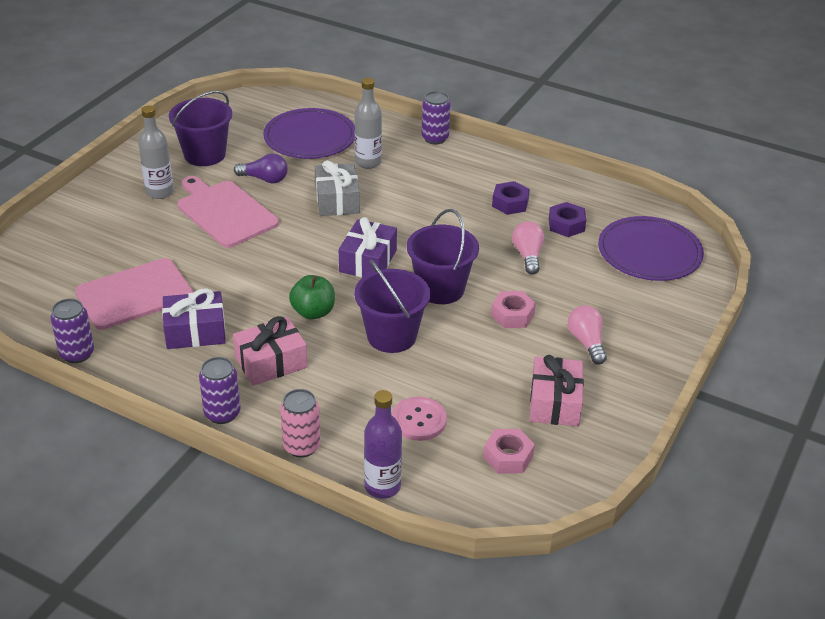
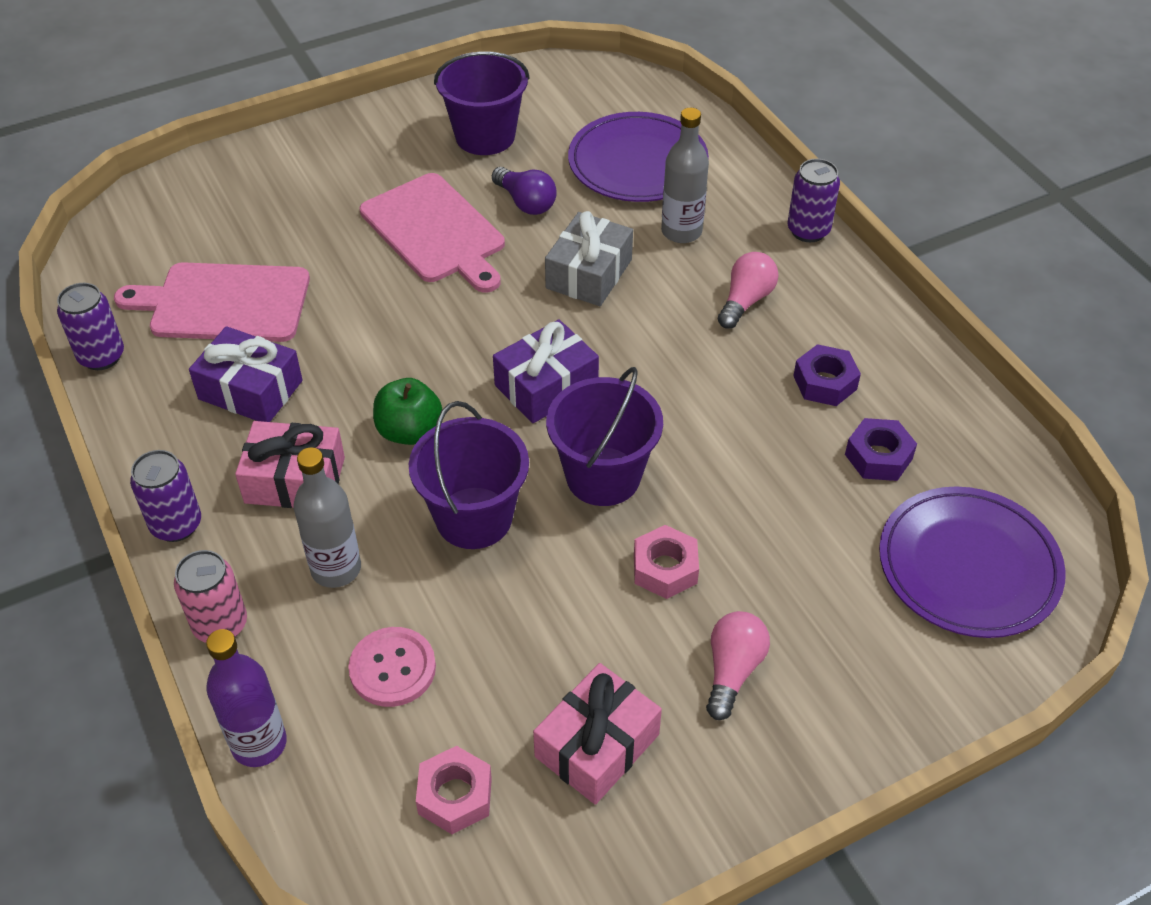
camera: 35 degrees right, 10 degrees up
grey bottle [138,106,174,199] -> grey bottle moved to [294,447,361,588]
pink cutting board [177,176,279,248] -> pink cutting board turned 150 degrees clockwise [360,173,505,293]
pink light bulb [512,221,544,274] -> pink light bulb moved to [718,252,779,329]

